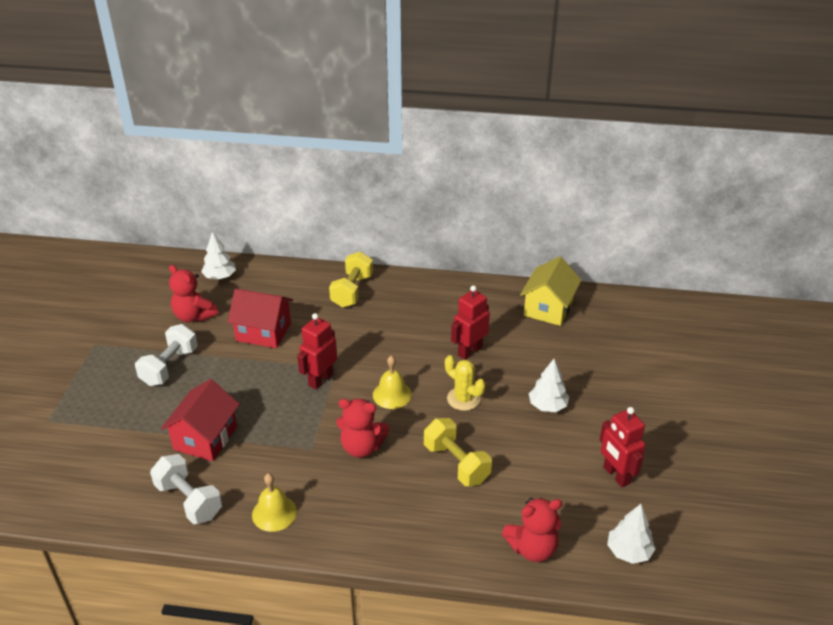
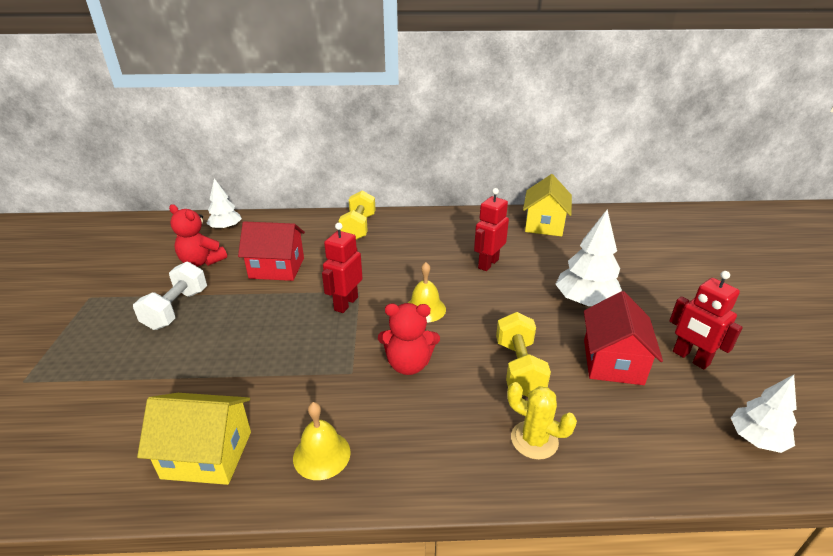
camera: 10 degrees left, 5 degrees down
white dumbbell [150,454,222,524] -> yellow house [137,393,251,485]
red house [161,379,240,461] -> red house moved to [584,291,663,385]
yellow dumbbell [424,418,492,486] -> yellow dumbbell turned 45 degrees clockwise [496,312,551,397]
yellow cactus [445,355,485,411] -> yellow cactus moved to [507,382,577,460]
red teddy bear [502,498,562,562] -> none
white tree [529,359,569,412] -> white tree [555,210,622,306], size x1.55

